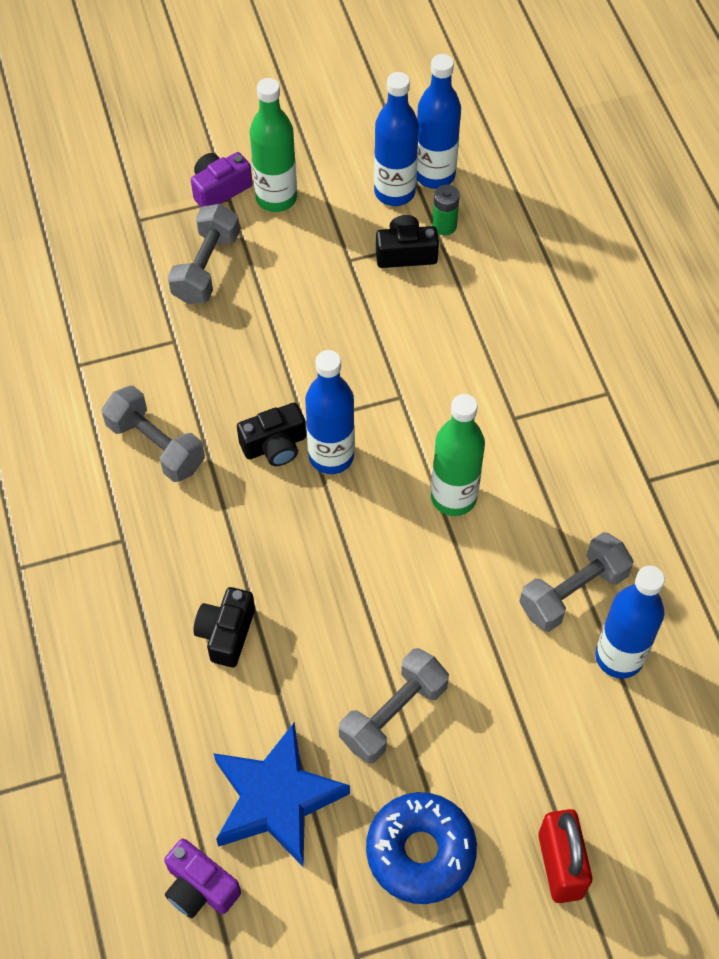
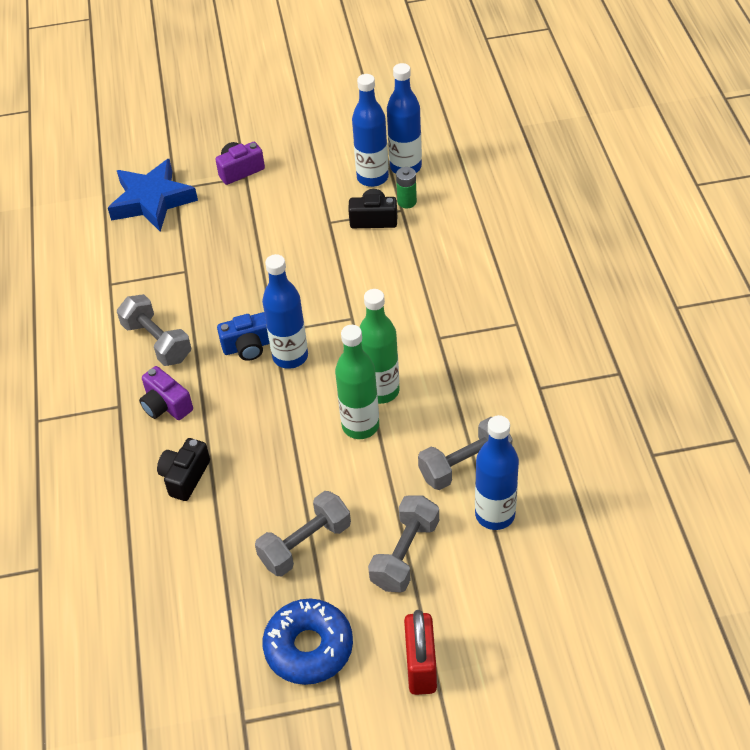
camera: 10 degrees right, 10 degrees down
purple camera [164,838,241,918] -> purple camera moved to [139,366,193,420]
grey dumbbell [168,204,240,304] -> grey dumbbell moved to [368,495,439,592]
blue star [213,722,350,867] -> blue star moved to [108,159,198,232]
black camera [237,403,306,466] -> blue camera [217,312,269,361]
green bottle [250,78,297,212] -> green bottle moved to [335,325,379,439]

